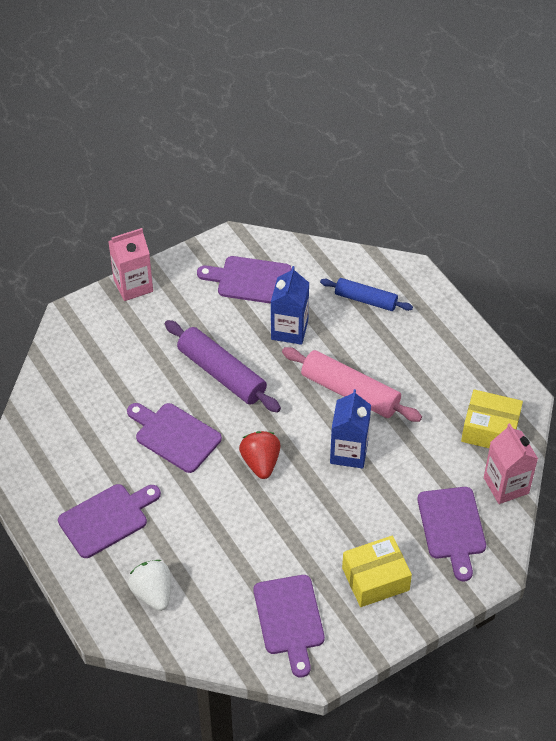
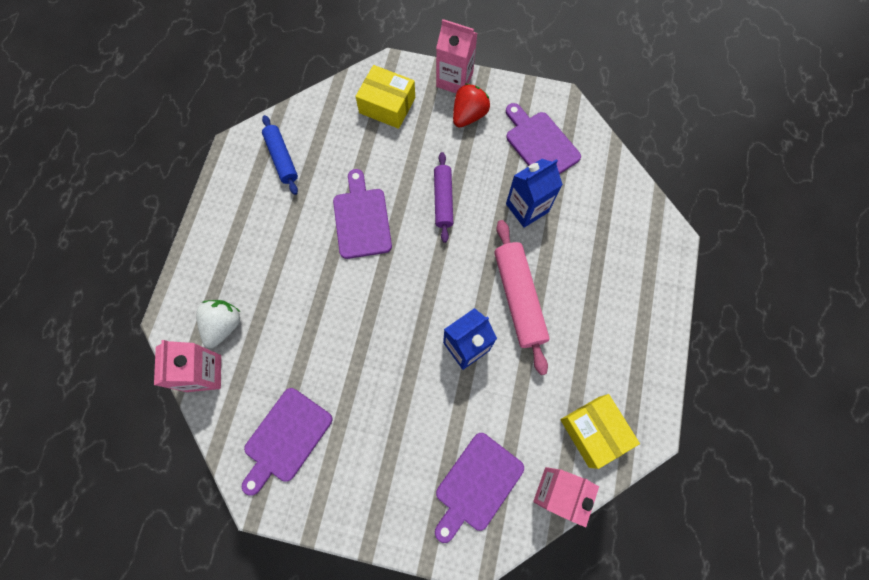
camera: 45 degrees right, 20 degrees up
purple cutting board [58,484,161,558] -> none
purple rolling pin [165,320,281,412] -> purple rolling pin [434,152,453,243], size x0.64
red strawberry [239,431,280,479] -> red strawberry moved to [453,83,490,128]
blue rolling pin [320,278,413,311] -> blue rolling pin moved to [262,115,298,195]
yellow box [342,536,412,607] -> yellow box moved to [355,65,415,129]
none -> pink carton [154,340,221,392]

